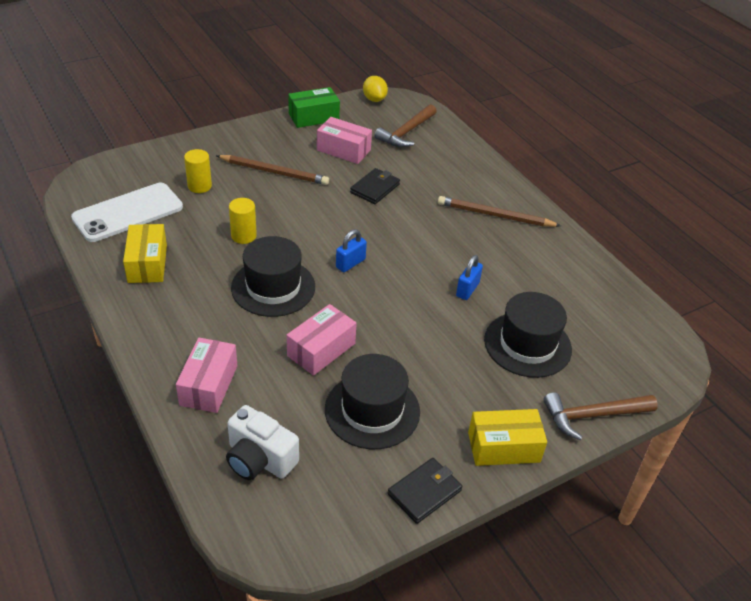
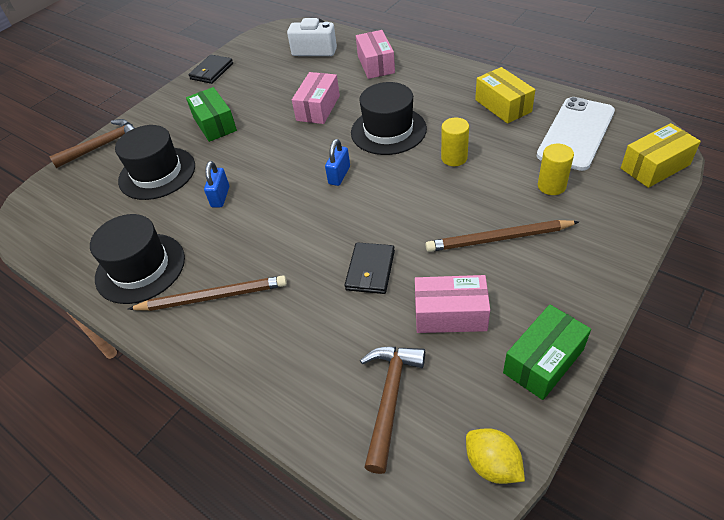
camera: 165 degrees right, 5 degrees up
black hat [325,354,420,449] -> black hat moved to [90,214,185,304]
yellow box [468,409,547,466] -> yellow box moved to [621,123,701,188]
none -> green box [186,87,237,142]

